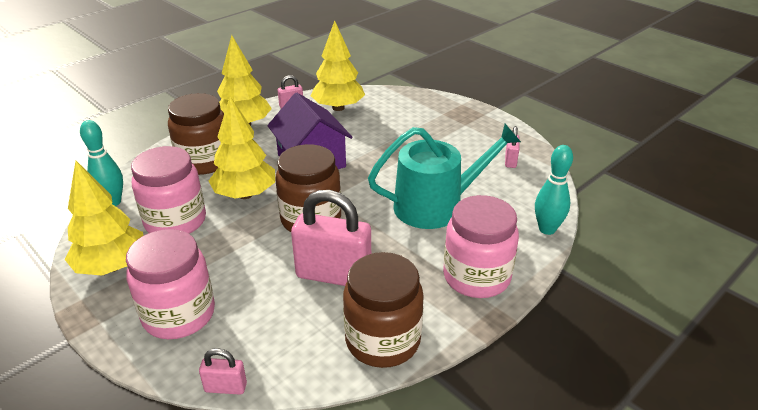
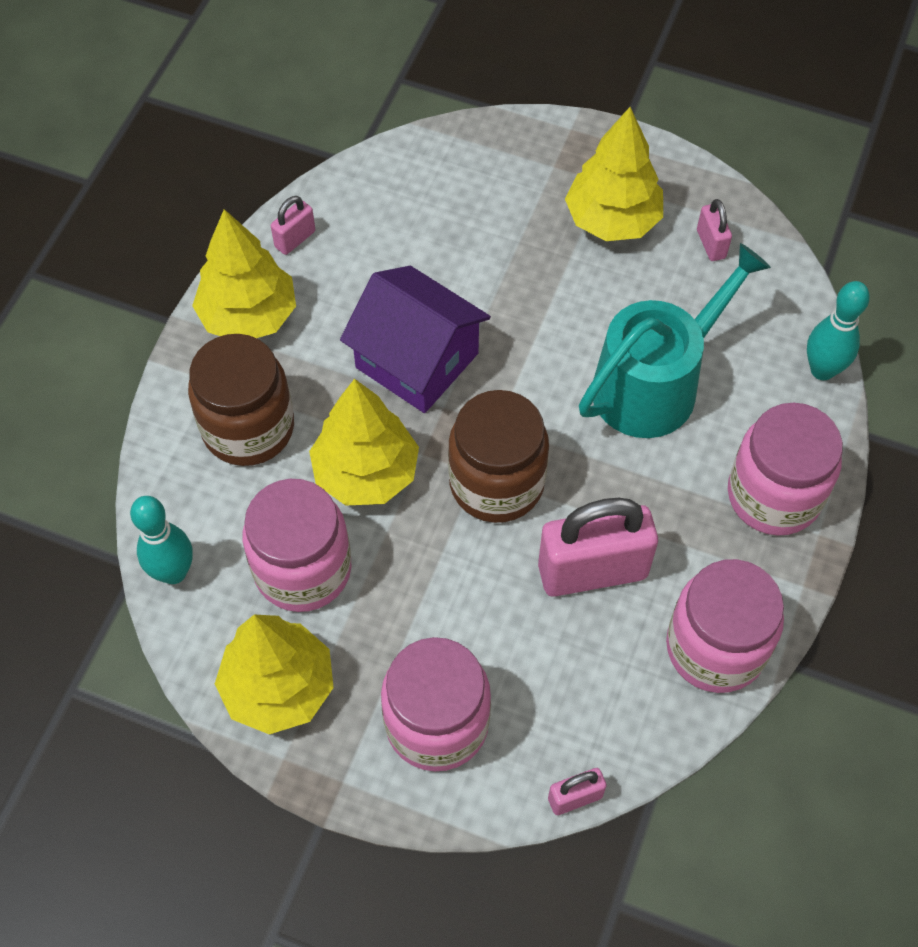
camera: 25 degrees left, 25 degrees up
yellow tree [310,21,365,111] -> yellow tree moved to [565,107,663,241]
brown jar [343,252,424,368] -> pink jar [666,559,784,693]

